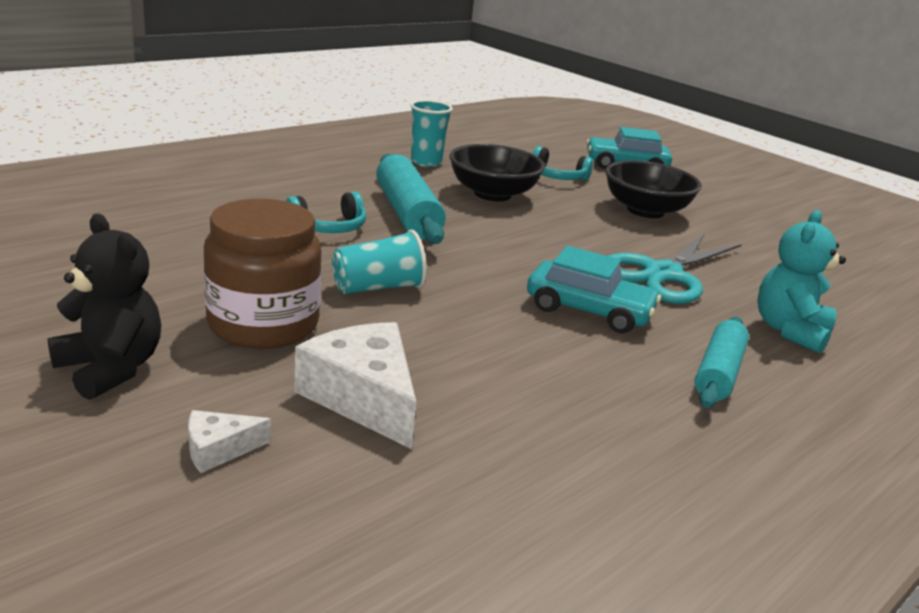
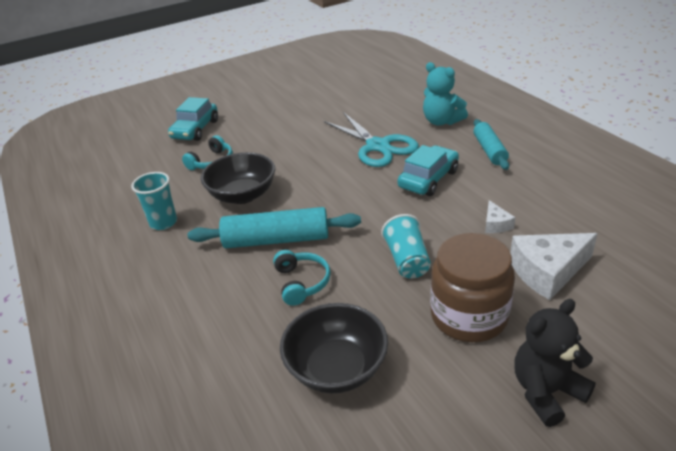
camera: 70 degrees left, 10 degrees up
white cheese [188,410,271,473] -> white cheese moved to [485,200,516,233]
black bowl [606,160,702,218] -> black bowl moved to [280,303,388,393]
turquoise rolling pin [695,317,749,408] -> turquoise rolling pin turned 45 degrees clockwise [473,119,509,170]

